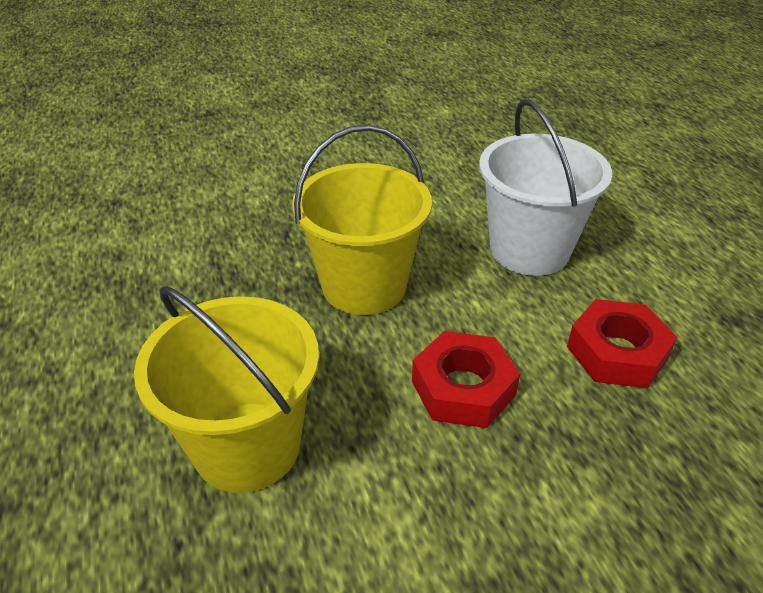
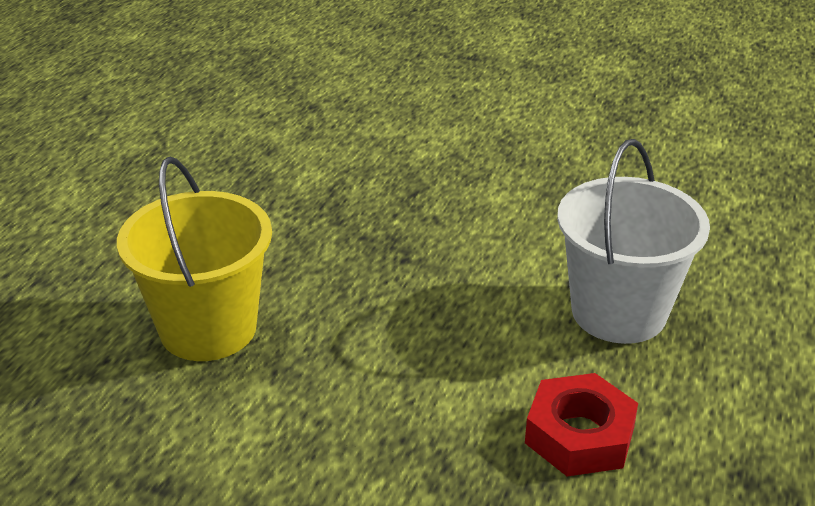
camera: 40 degrees right, 5 degrees down
yellow bucket [292,125,432,315] -> none
red nut [412,331,520,428] -> none

